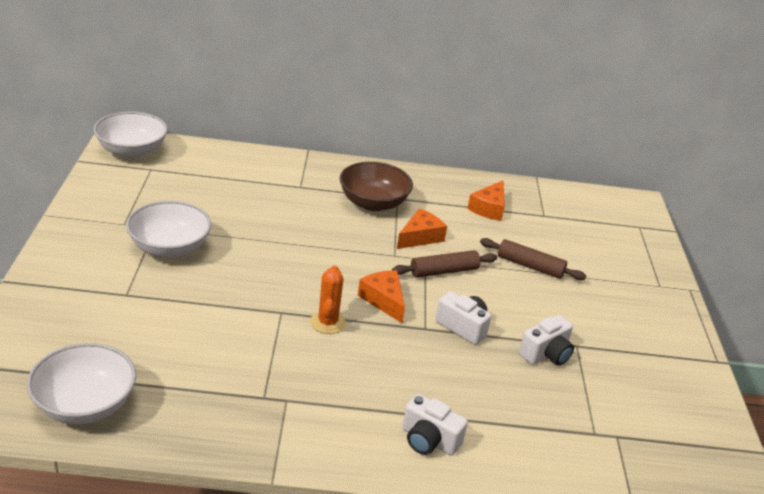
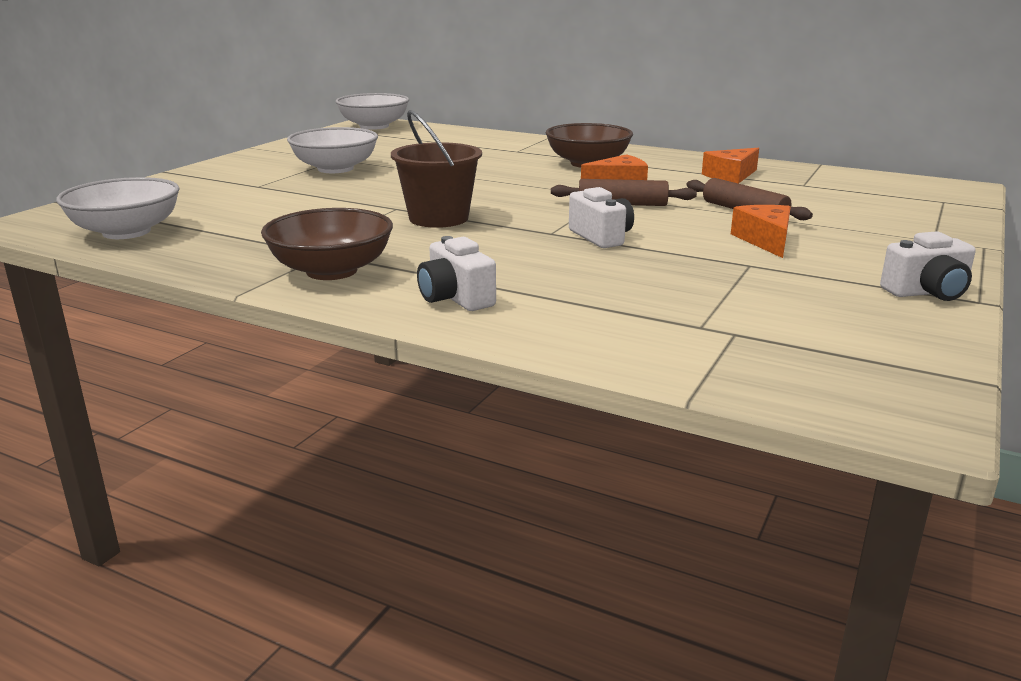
camera: 30 degrees right, 10 degrees down
orange cactus [310,265,346,334] -> brown bucket [391,110,482,228]
orange cheese [358,270,405,323] -> orange cheese moved to [731,205,791,258]
white camera [519,315,574,366] -> white camera moved to [880,231,976,301]
none -> brown bowl [261,208,393,280]

